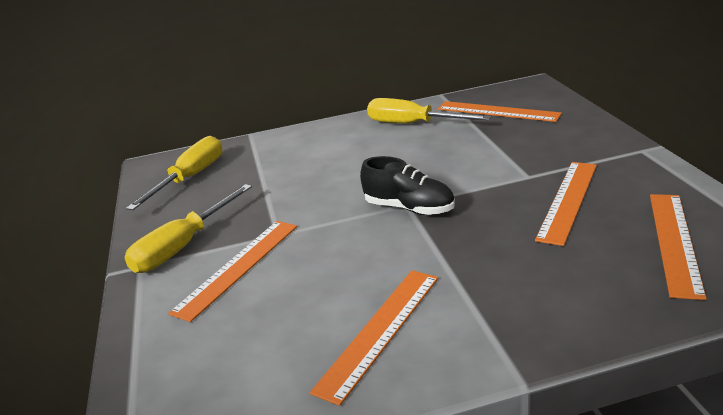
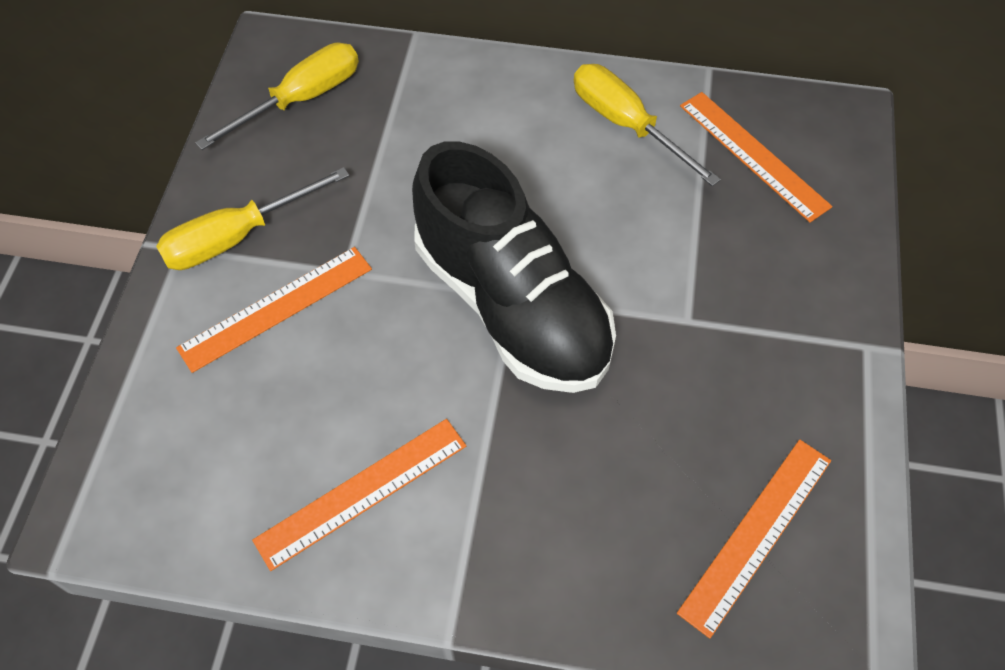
camera: 20 degrees right, 30 degrees up
black shoe [360,156,455,215] -> black shoe [412,141,616,393], size x2.03
orange ruler [535,162,597,246] -> none

